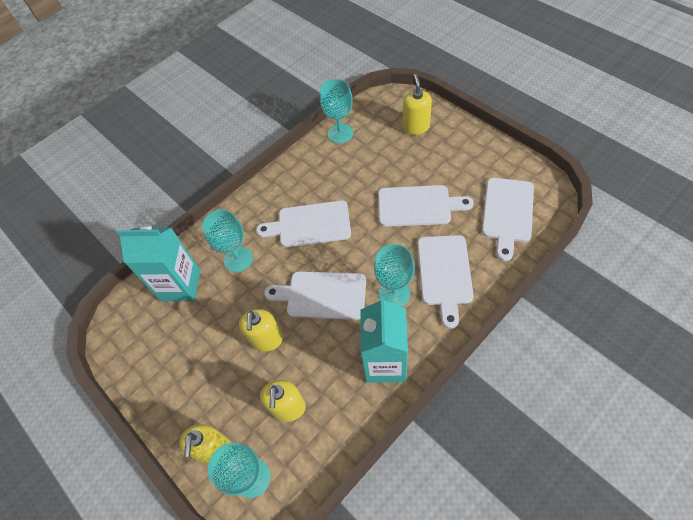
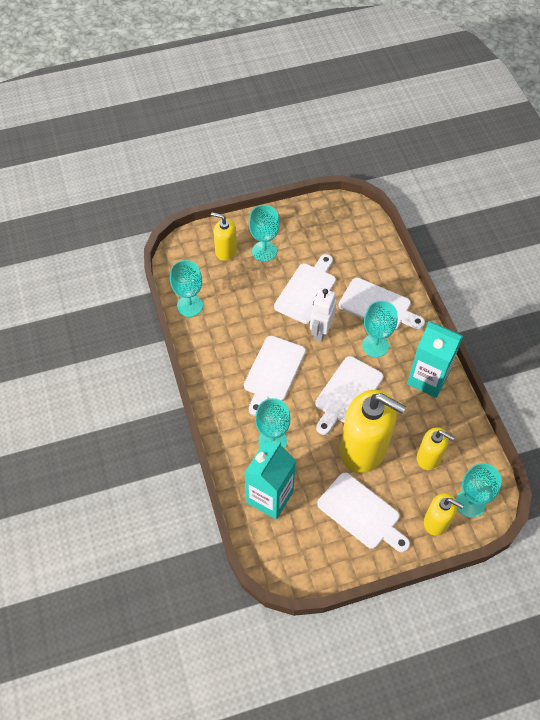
camera: 70 degrees left, 0 degrees up
yellow soap dispenser [239,309,283,351] -> yellow soap dispenser [340,390,406,473], size x1.90
white cutting board [482,178,534,261] -> white cutting board moved to [317,473,410,552]
none -> turquoise goblet [249,205,280,262]
none -> white robot [310,288,336,342]

